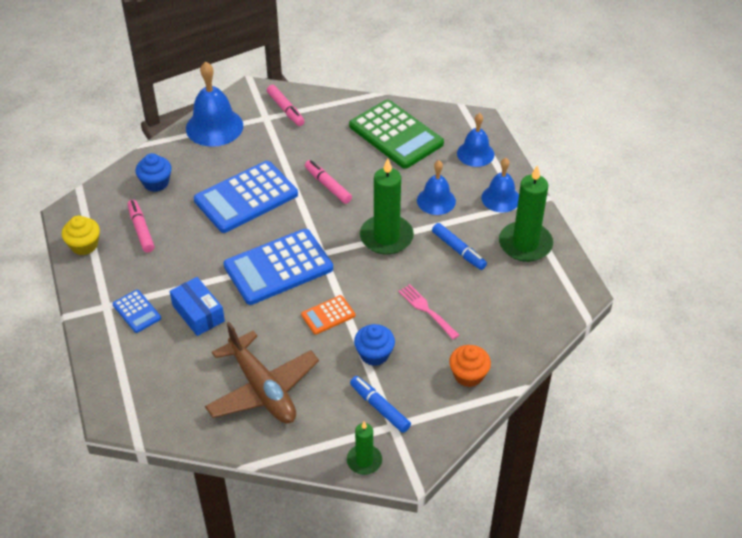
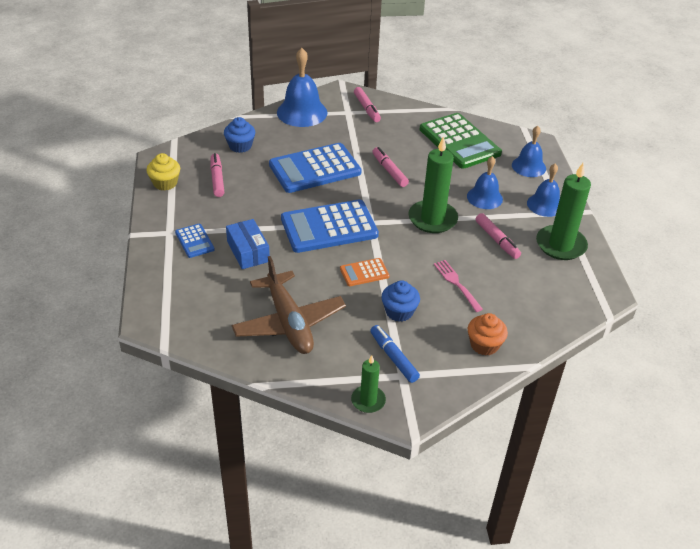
camera: 10 degrees right, 5 degrees down
blue marker [432,223,487,270] -> pink marker [476,213,521,259]

